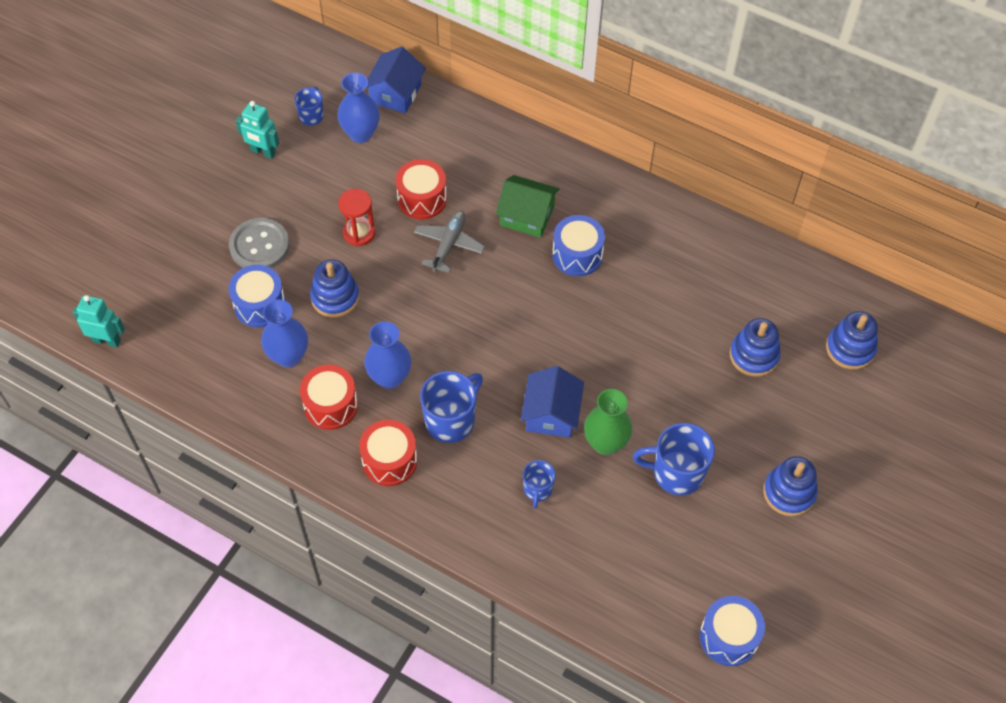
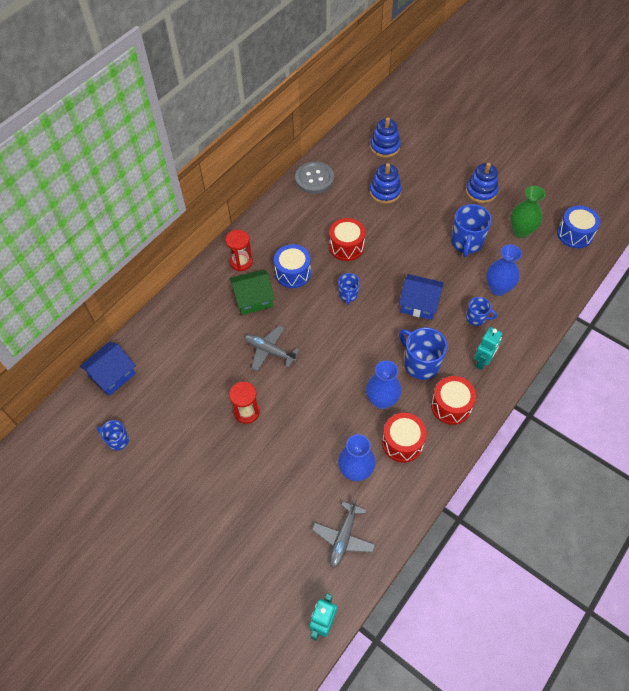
camera: 80 degrees left, 0 degrees up
blue drum [228,265,286,327] -> none
grey button [229,218,289,268] -> grey button moved to [295,161,334,194]
turquoise robot [236,101,279,159] -> turquoise robot moved to [474,327,502,370]
blue stacking toy [310,259,359,317] -> none
blue vase [337,72,380,143] -> blue vase moved to [486,244,522,296]
blue house [366,46,426,114] -> blue house turned 75 degrees counterclockwise [79,342,136,396]
red drum [396,159,447,219] -> red drum moved to [329,218,365,261]
green house [496,175,560,238] -> green house turned 45 degrees clockwise [229,269,275,315]
green vase [584,389,632,455] -> green vase moved to [510,186,545,238]
none -> red hourglass [226,230,253,271]
none -> grey plane [312,499,375,568]
none -> blue mug [338,273,360,305]

